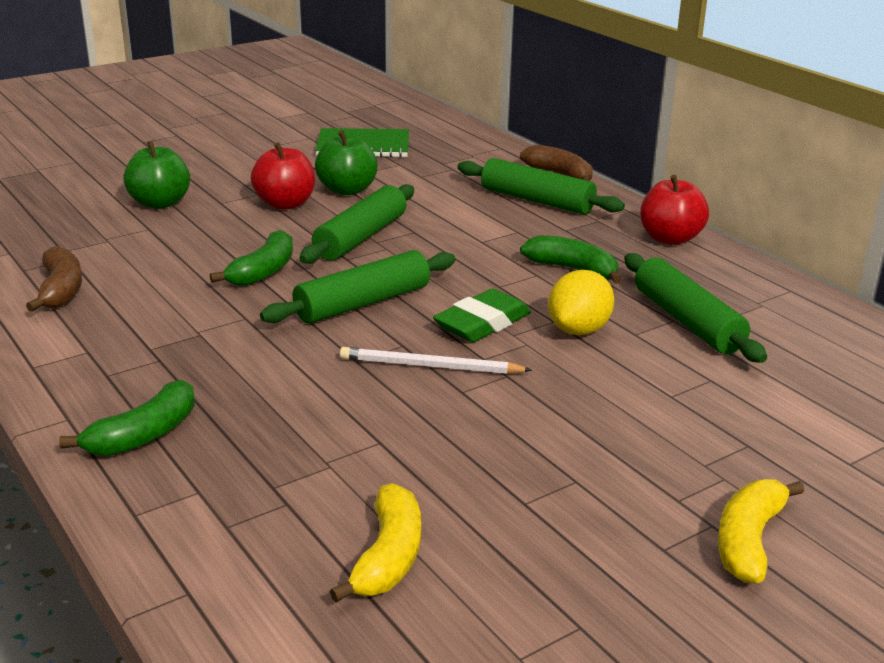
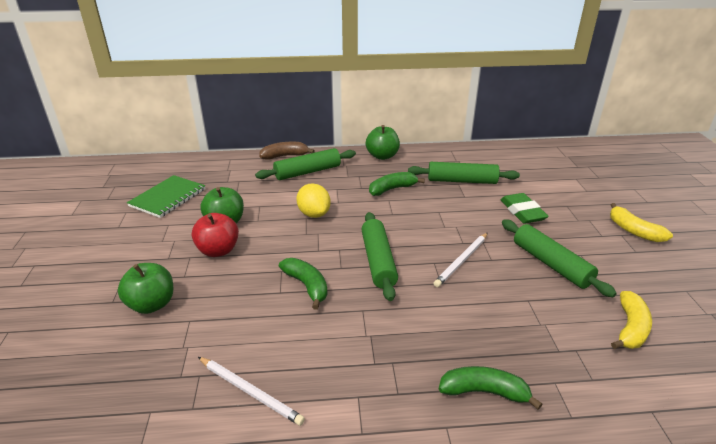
camera: 60 degrees left, 5 degrees up
brown banana [26,246,82,312] -> white pencil [198,357,305,426]
green banana [59,380,195,456] -> green banana turned 60 degrees counterclockwise [439,366,542,410]
green rolling pin [299,184,414,264] -> green rolling pin moved to [502,219,617,297]
yellow banana [330,483,421,602] -> yellow banana turned 75 degrees clockwise [611,291,652,349]
green eraser [433,289,531,342] -> green eraser moved to [500,193,549,224]
yellow lemon [548,270,614,335] -> yellow lemon moved to [296,183,331,218]
red apple [640,175,709,245] -> green apple [366,125,400,160]

